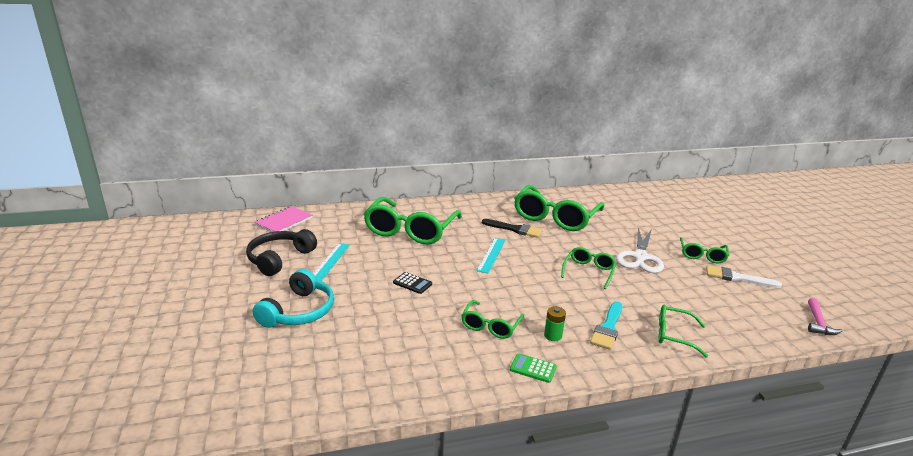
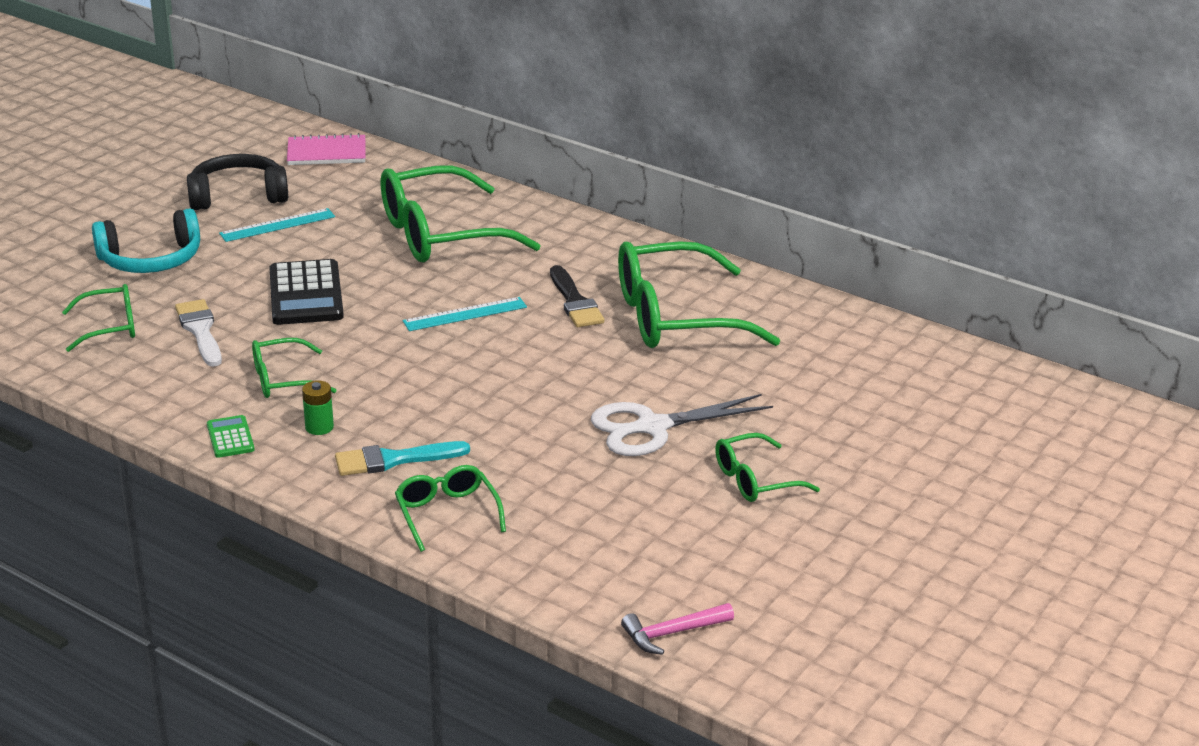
camera: 50 degrees right, 5 degrees up
black calculator [393,272,432,294] -> black calculator [269,259,344,325], size x2.00
green glasses [561,247,616,289] -> green glasses moved to [62,284,135,352]
white brush [706,265,782,288] -> white brush moved to [175,299,222,367]

